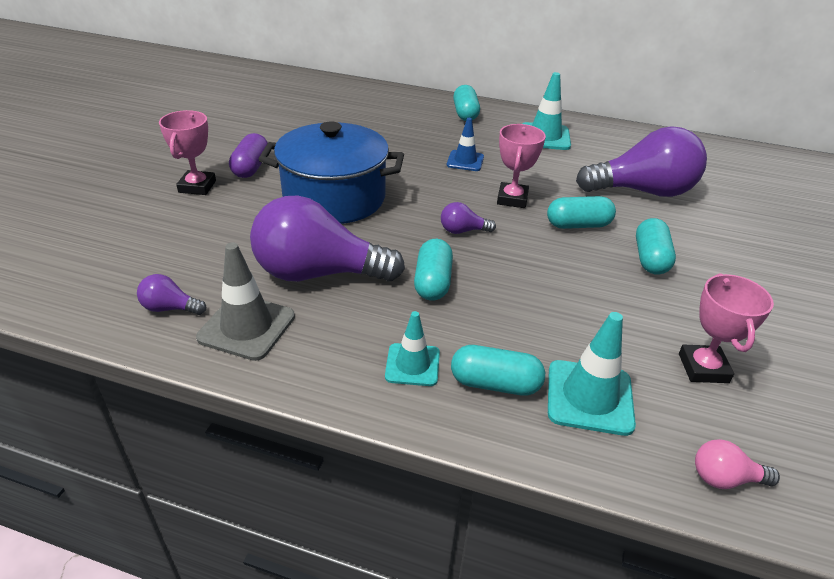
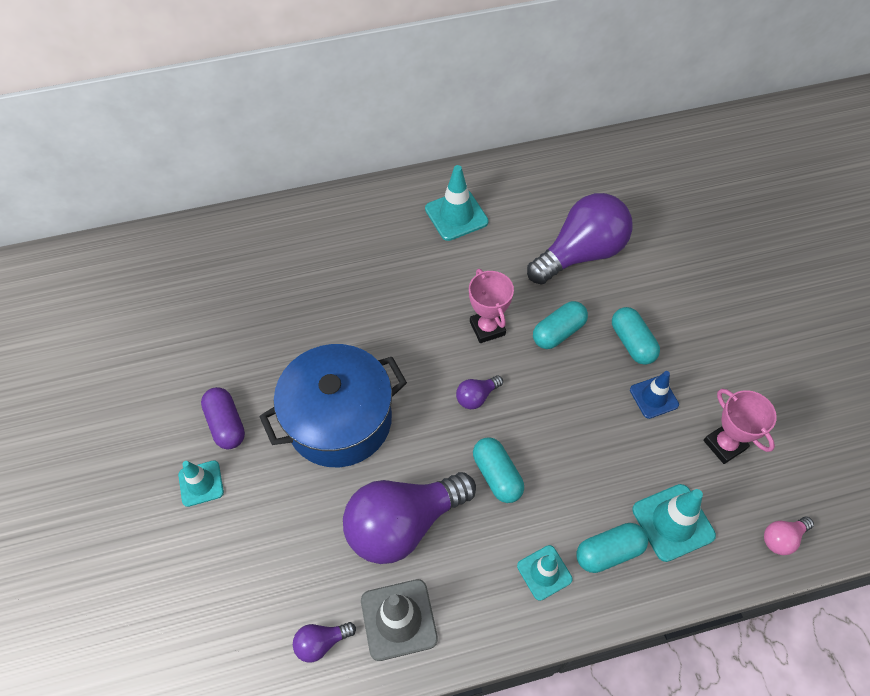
camera: 30 degrees left, 20 degrees up
pink trophy [159,110,216,195] -> turquoise traffic cone [178,460,224,507]
blue traffic cone [447,118,484,171] -> blue traffic cone moved to [630,371,679,419]
turquoise capsule [453,85,480,121] -> none

